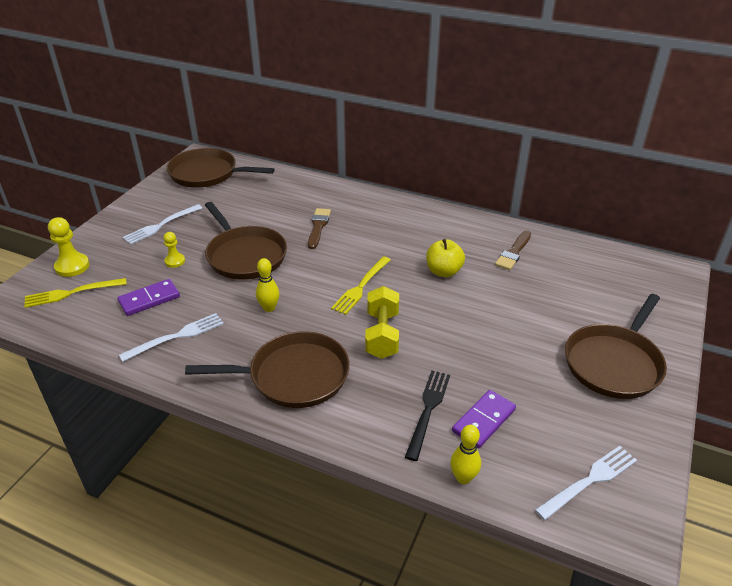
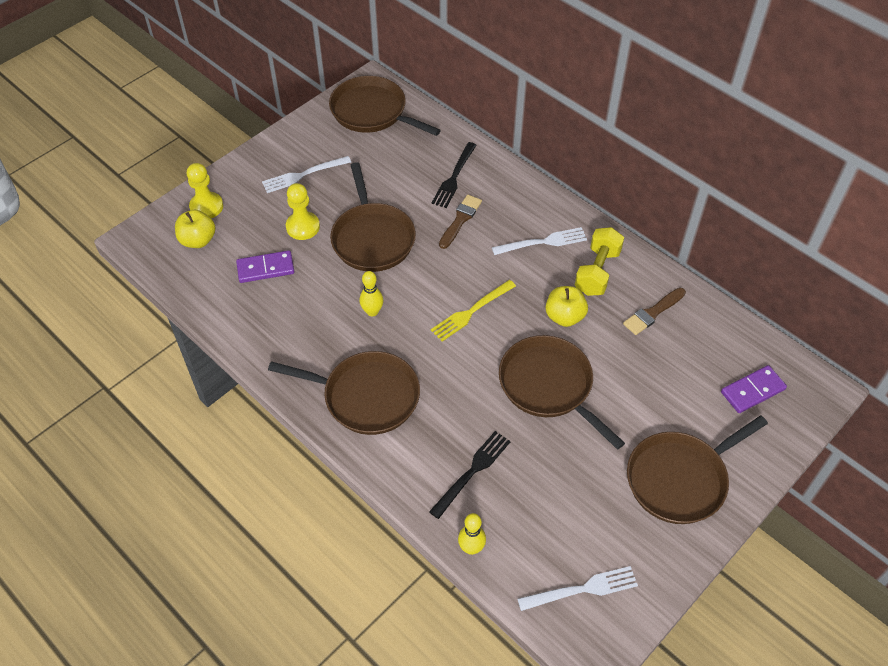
camera: 20 degrees right, 15 degrees up
yellow fork [24,278,127,308] -> yellow apple [175,210,216,248]
white fork [119,313,224,362] -> white fork moved to [492,227,587,255]
yellow pawn [164,232,185,268] -> yellow pawn [286,183,320,240], size x1.62
yellow dumbbell [365,286,399,359] -> yellow dumbbell moved to [575,227,624,296]
purple domino [452,390,516,448] -> purple domino moved to [721,365,787,413]
none -> black fork [431,142,476,208]
none -> brown pan [499,335,625,450]

